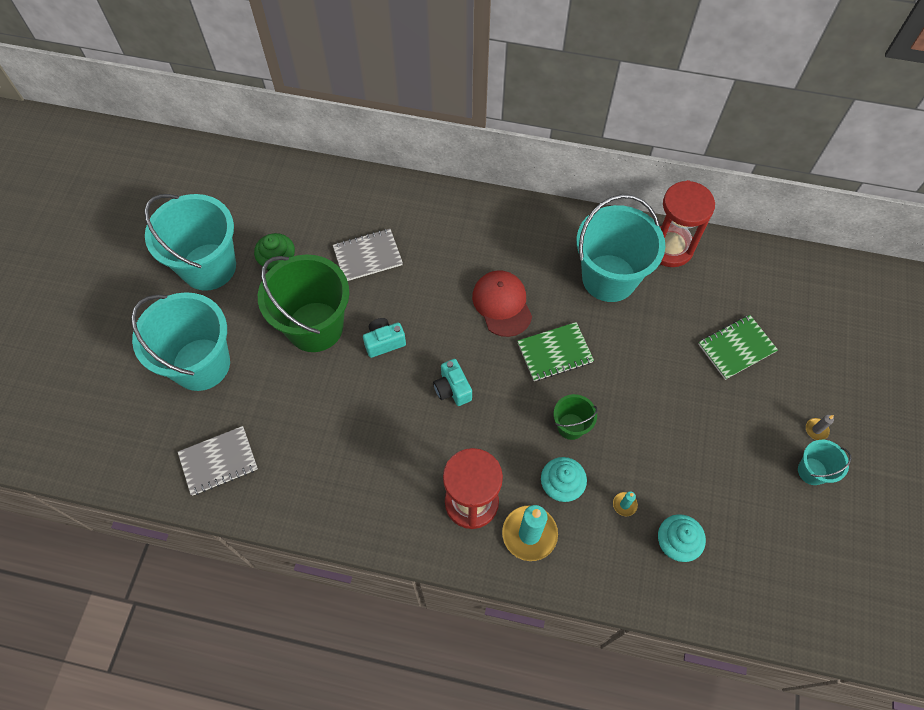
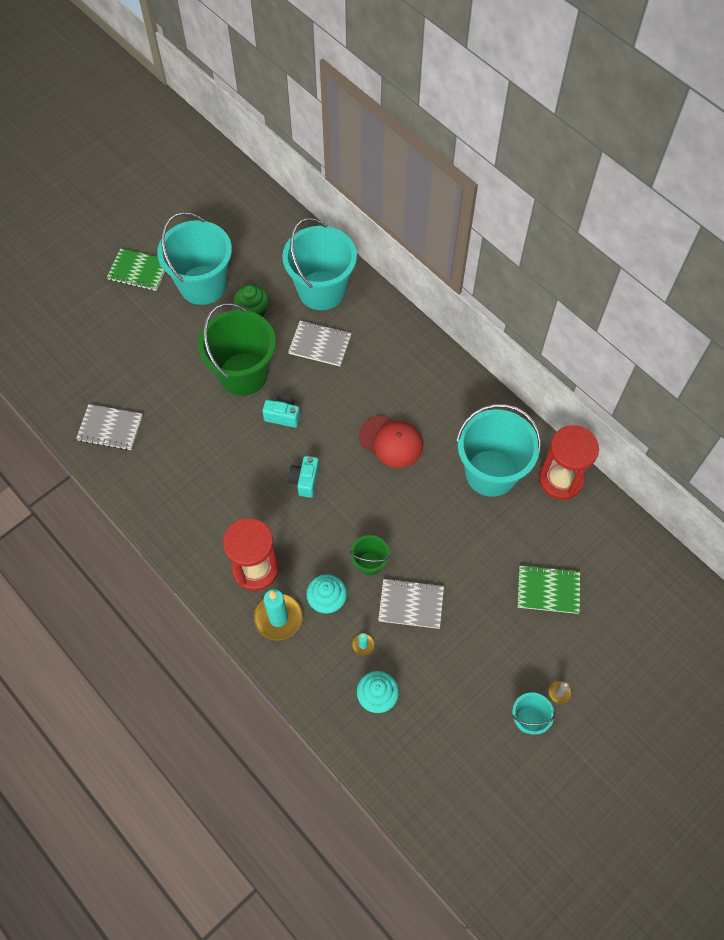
camera: 35 degrees right, 0 degrees up
turquoise bucket [131,292,230,391] -> turquoise bucket moved to [282,218,357,310]
red cap [472,270,532,337] -> red cap turned 105 degrees clockwise [359,415,423,468]
green notebook [517,322,594,381] -> green notebook moved to [107,248,165,291]
none -> grey notebook [378,578,444,629]

